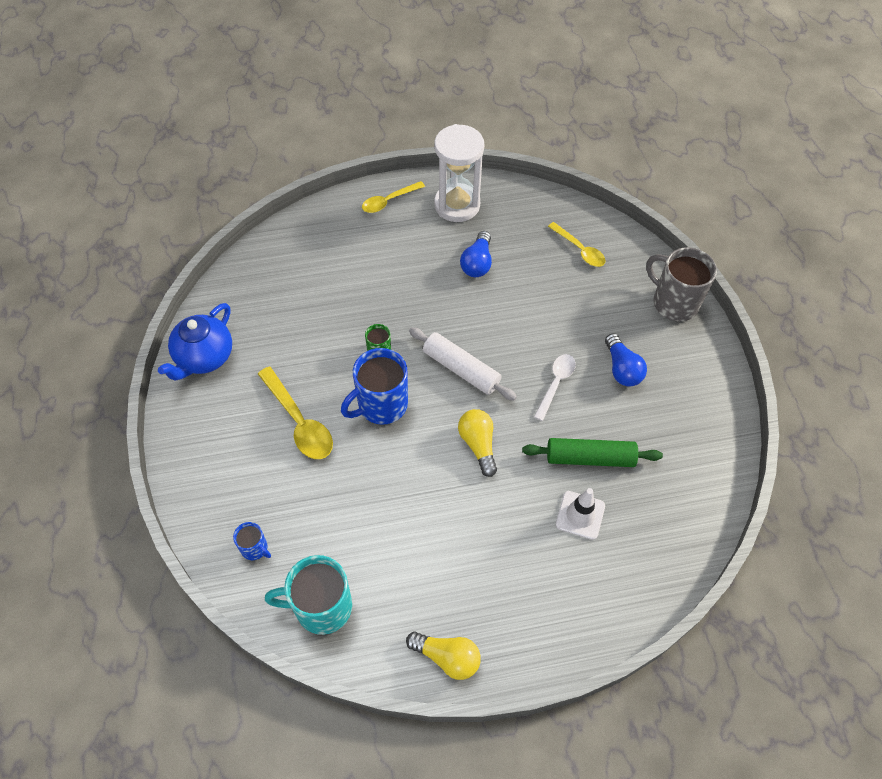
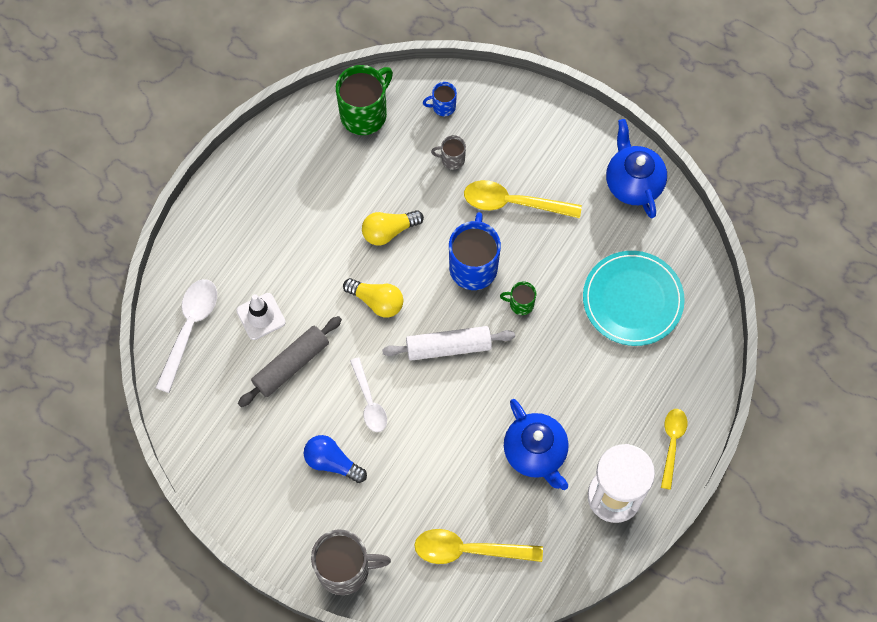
camera: 135 degrees right, 10 degrees up
turquoise mug [265,555,352,635] -> green mug [336,65,393,135]
yellow light bulb [406,631,481,680] -> yellow light bulb moved to [362,210,424,246]
blue light bulb [460,231,492,277] -> blue teapot [504,399,569,490]
green rolling pin [522,438,663,467] -> grey rolling pin [238,316,342,407]
yellow spoon [548,222,606,267] -> yellow spoon [414,529,543,564], size x1.51
none -> white spoon [155,279,217,393]
none -> grey mug [431,135,466,170]
none -> turquoise plate [583,251,685,346]

